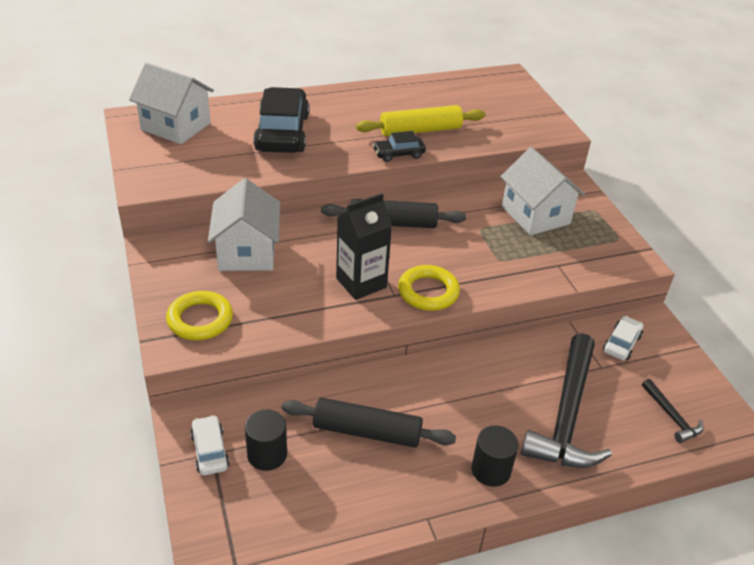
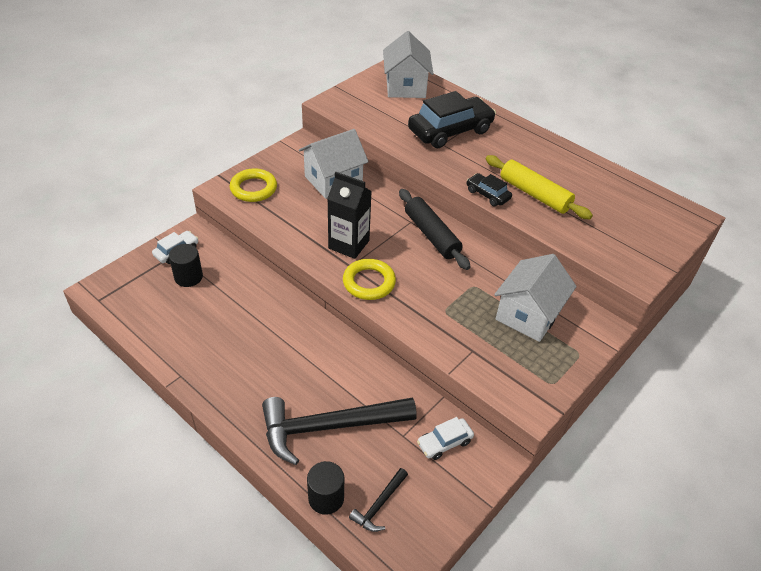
camera: 60 degrees right, 5 degrees up
black rolling pin [282,398,456,448] -> none
black cylinder [472,426,519,487] -> black cylinder moved to [307,461,344,515]
white car [603,316,643,360] -> white car turned 150 degrees clockwise [417,417,474,460]

